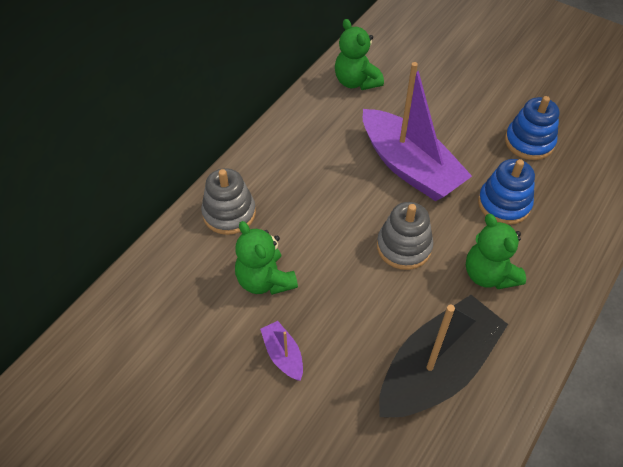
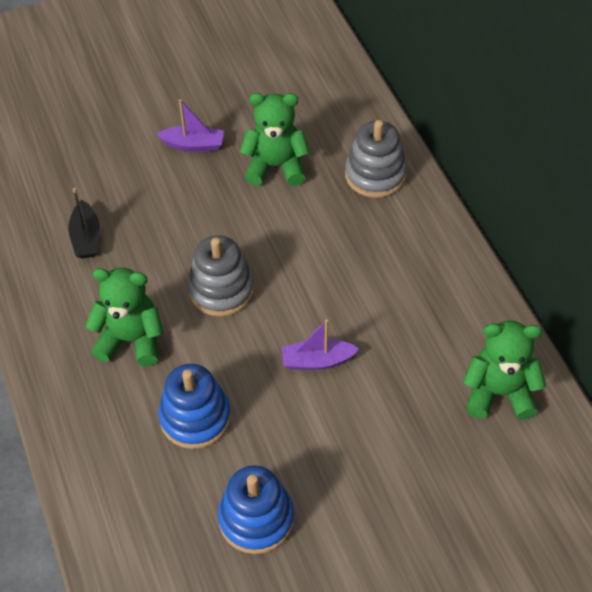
camera: 125 degrees right, 0 degrees up
purple boat [363,62,472,201] -> purple boat [281,319,359,370], size x0.43
black boat [379,295,508,417] -> black boat [68,188,100,258], size x0.43

